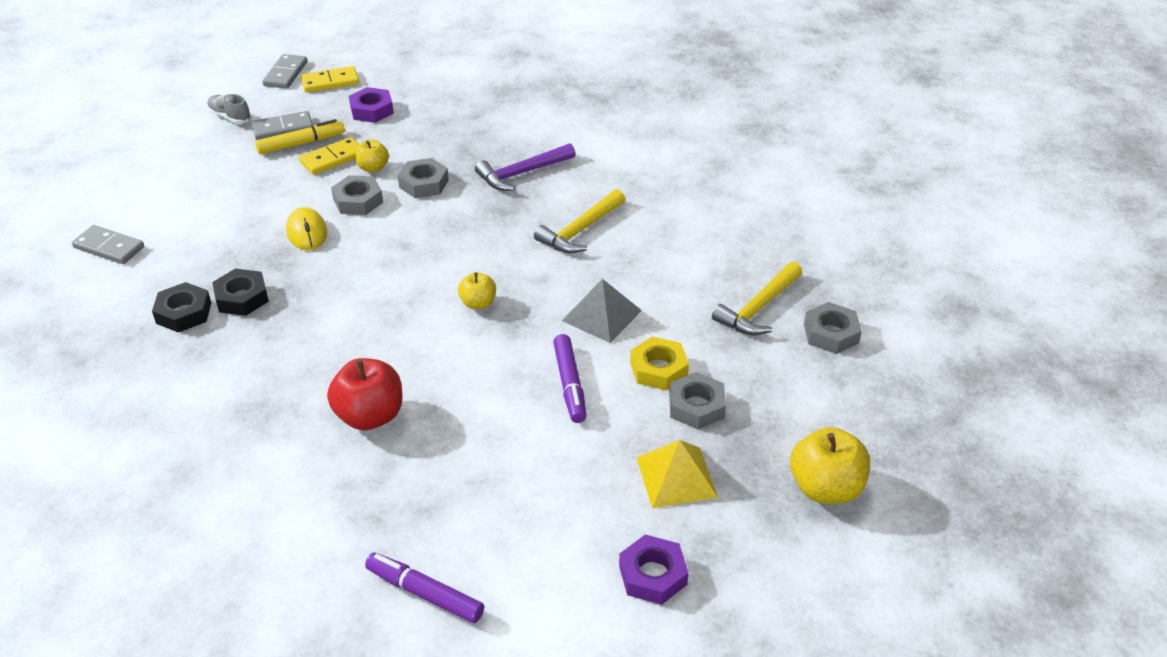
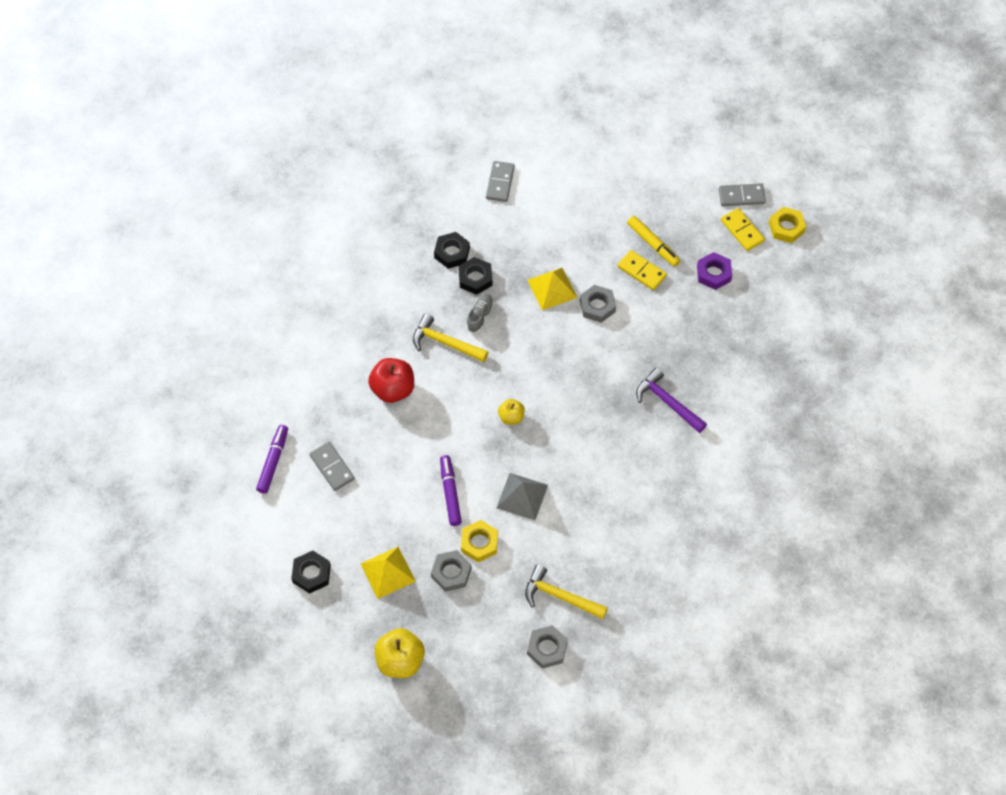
camera: 75 degrees right, 20 degrees up
grey shoe [207,94,251,124] -> grey shoe moved to [466,294,494,333]
grey domino [252,111,313,140] -> grey domino moved to [310,442,355,491]
yellow mouse [286,207,327,250] -> yellow pyramid [527,268,578,310]
yellow apple [355,140,389,172] -> none
grey nut [398,158,449,198] -> none
yellow hammer [534,189,625,253] -> yellow hammer moved to [413,313,489,362]
purple marker [553,334,586,423] -> purple marker turned 105 degrees clockwise [440,455,462,526]
purple nut [619,534,689,605] -> black nut [291,551,331,594]
none -> yellow nut [769,207,806,243]

